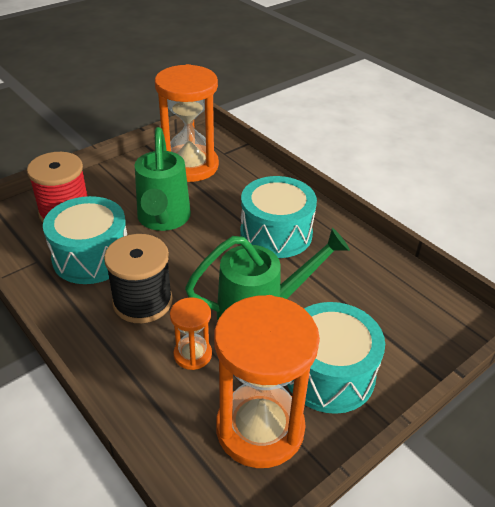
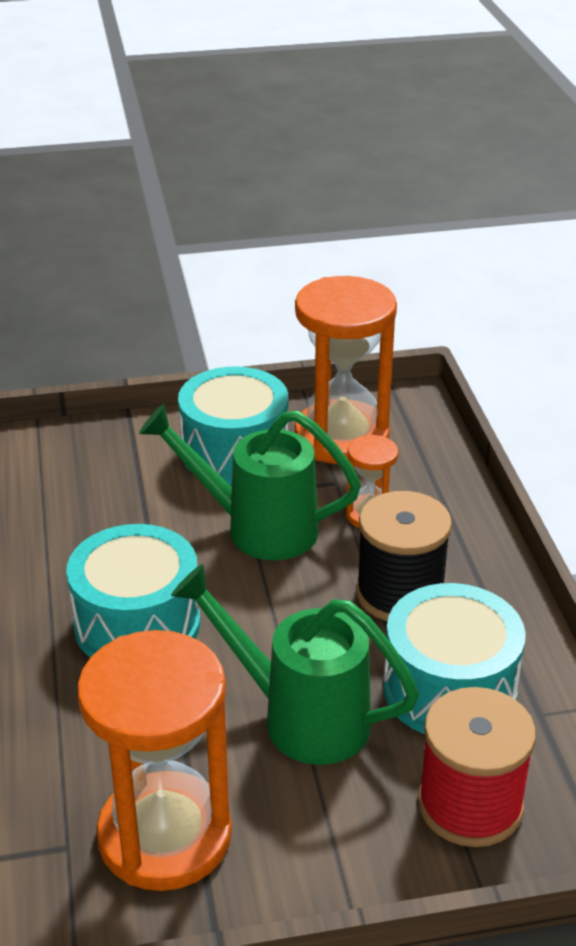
camera: 150 degrees left, 5 degrees down
green watering can [135,127,191,231] -> green watering can turned 90 degrees counterclockwise [171,564,419,765]

